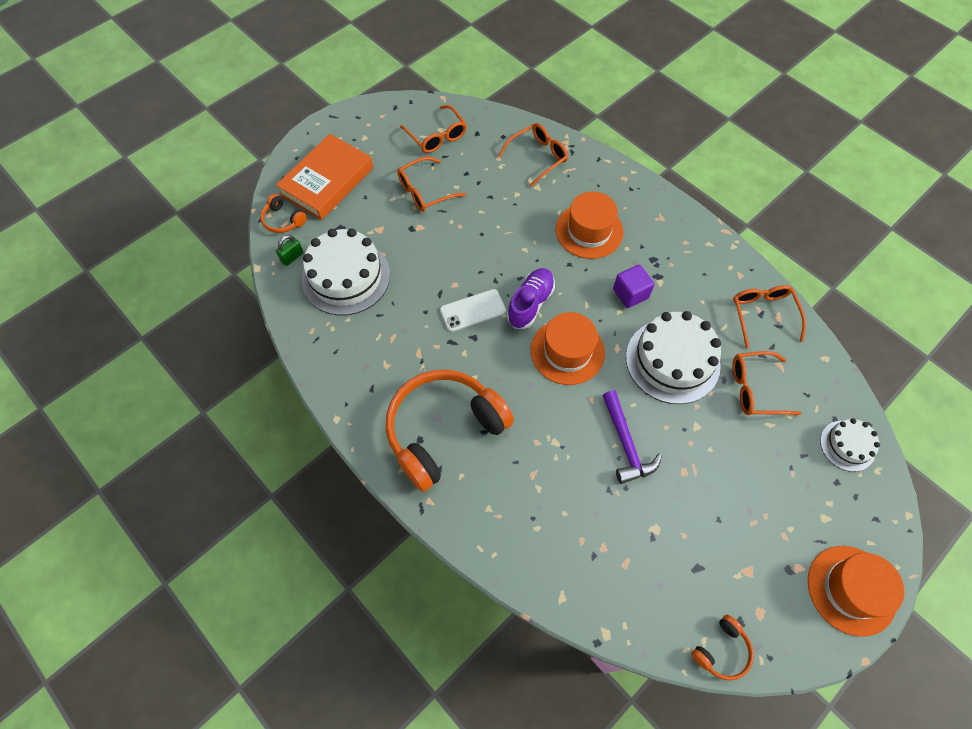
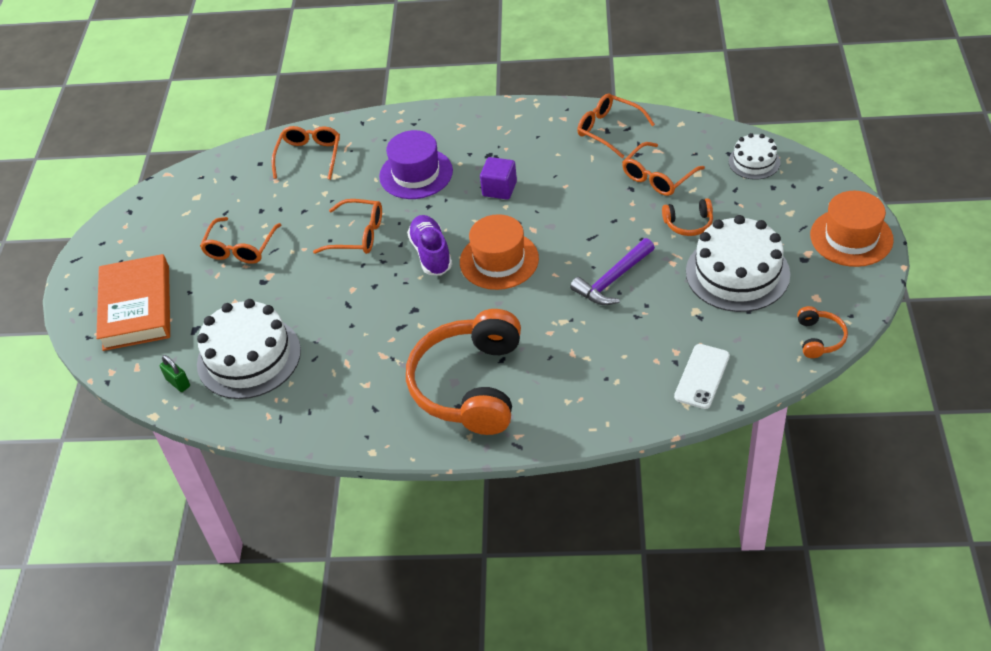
camera: 40 degrees left, 15 degrees down
orange headphones [260,194,307,233] -> orange headphones moved to [662,198,713,236]
green padlock [276,235,304,266] -> green padlock turned 45 degrees counterclockwise [160,355,190,392]
orange glasses [400,105,467,153] -> orange glasses moved to [313,199,382,254]
white phone [440,289,506,332] -> white phone moved to [674,344,730,409]
orange hat [556,192,623,259] -> purple hat [379,130,453,199]
purple hammer [602,390,662,484] -> purple hammer turned 105 degrees clockwise [570,238,655,305]
white cake [626,311,721,404] -> white cake moved to [686,215,790,312]

